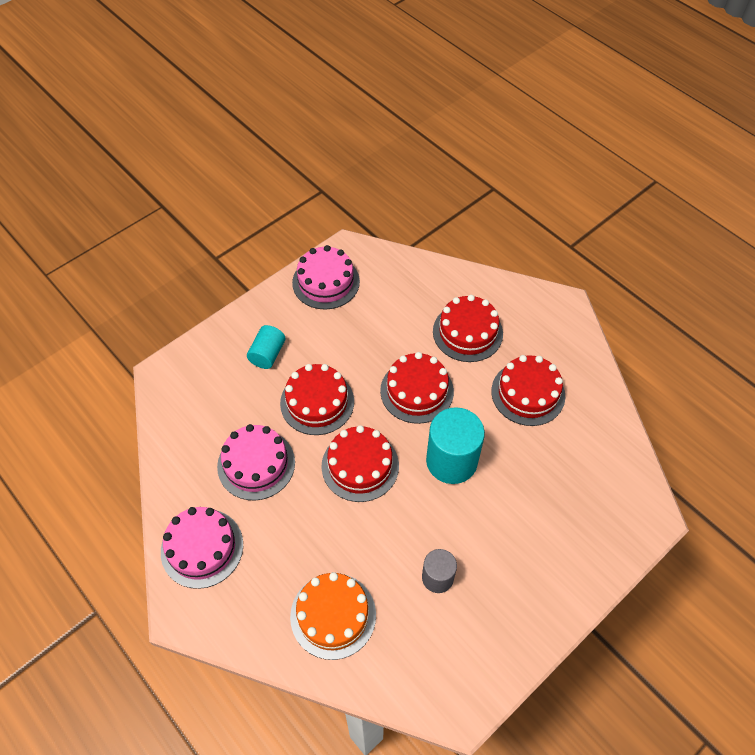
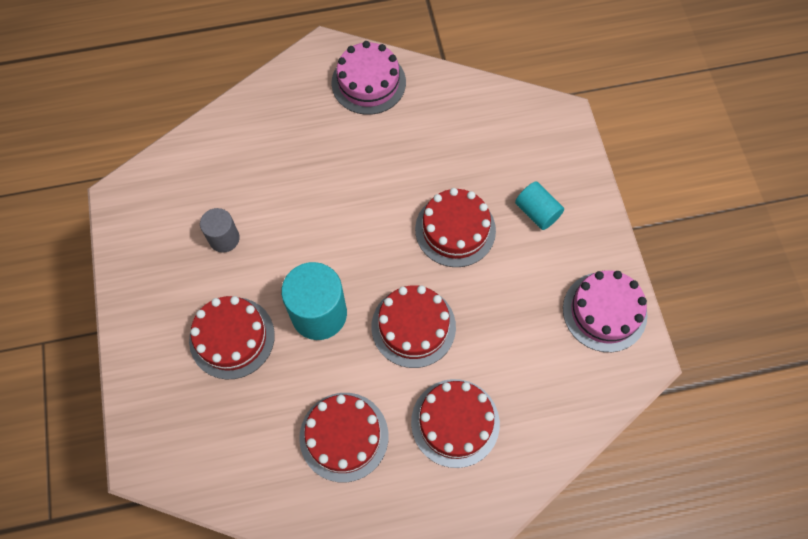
camera: 120 degrees right, 10 degrees up
pink cake [217,424,295,500] -> none
orange cake [290,572,376,660] -> none
red cake [322,425,399,502] -> red cake moved to [189,296,275,379]

